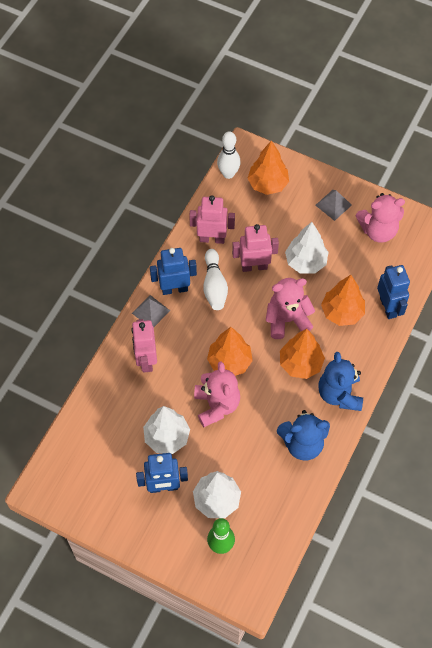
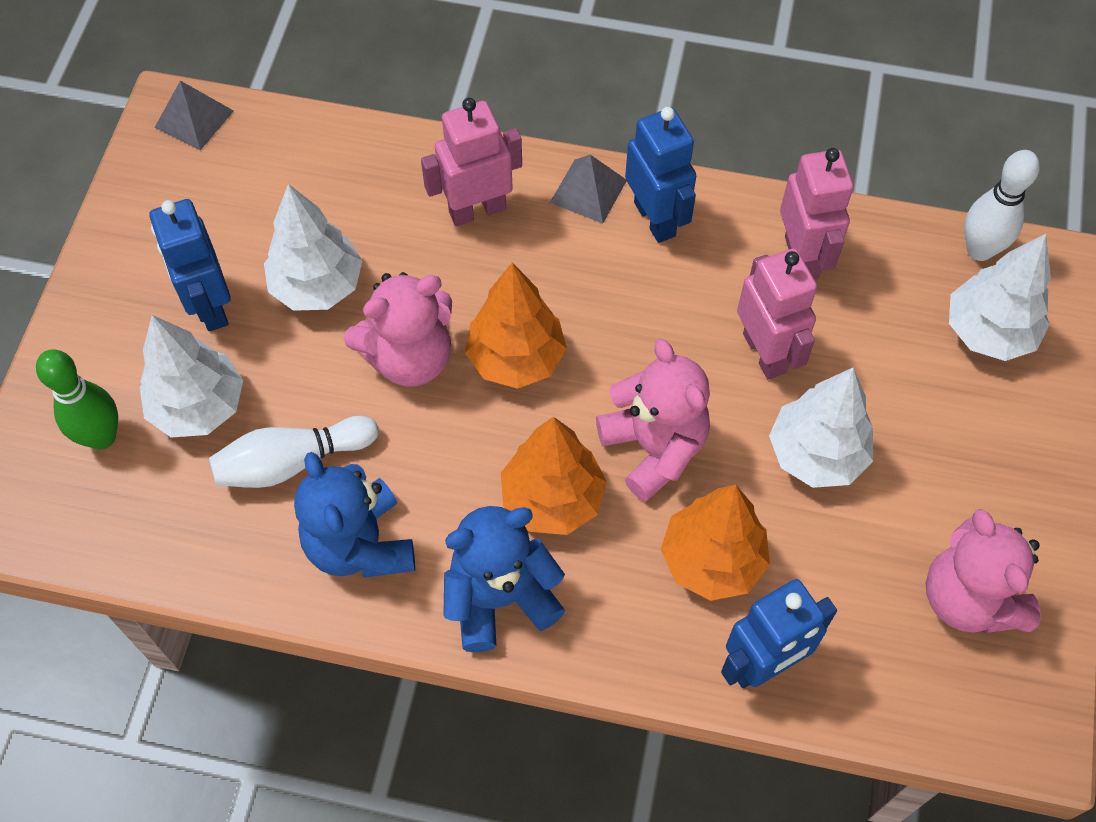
camera: 75 degrees right, 0 degrees up
white bowling pin [203,249,228,310] -> white bowling pin moved to [209,416,379,488]
orange tree [247,141,289,195] -> white tree [949,234,1051,361]
grey pyramid [315,190,352,221] -> grey pyramid moved to [154,81,234,150]

